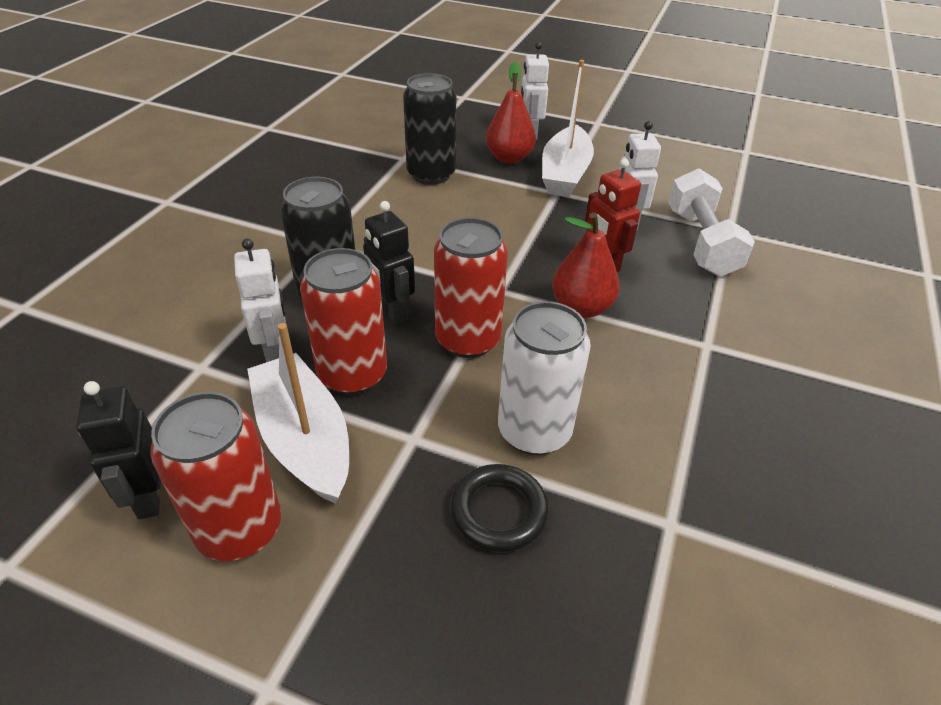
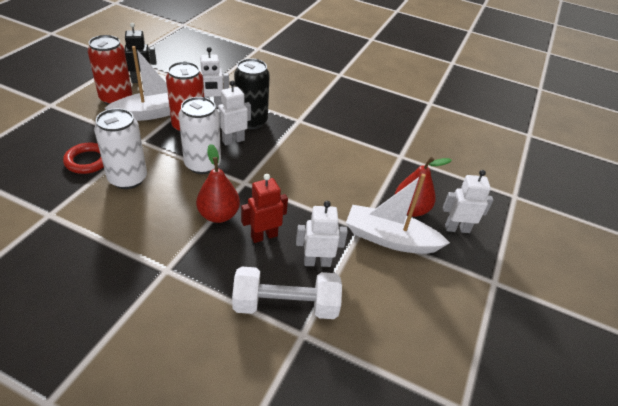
camera: 90 degrees right, 0 degrees up
black robot [363,201,415,324] -> white robot [217,81,251,146]
black can [403,73,456,185] -> none
red can [434,218,508,358] -> white can [179,97,221,174]
black ring [450,464,549,552] -> red ring [63,143,104,174]

